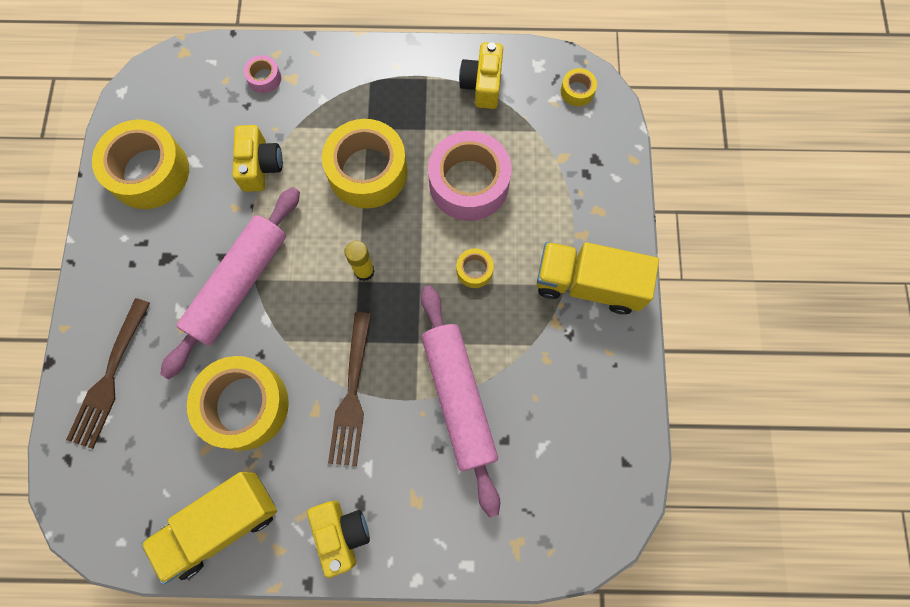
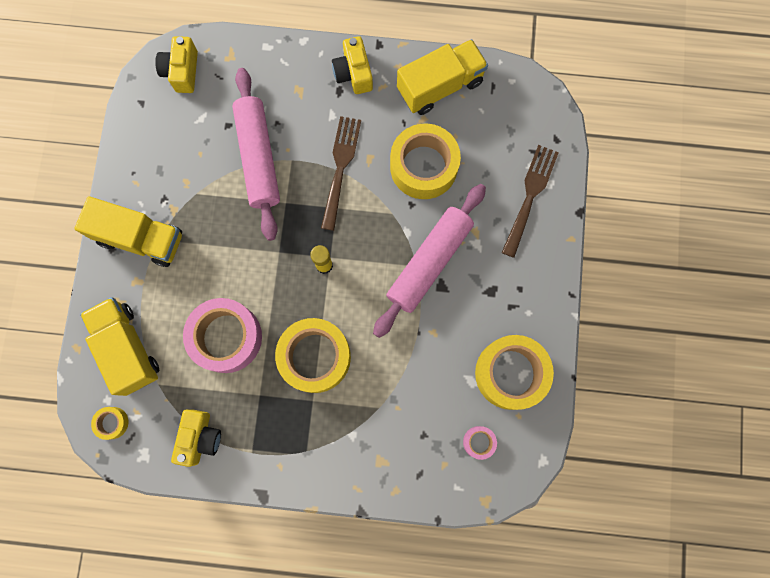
camera: 175 degrees left, 5 degrees up
yellow camera [233,125,283,192] -> yellow camera moved to [155,36,198,93]
pink tape [243,55,281,93] -> pink tape moved to [463,426,497,460]
yellow tape [456,248,494,288] -> none
none -> yellow truck [80,297,159,396]

